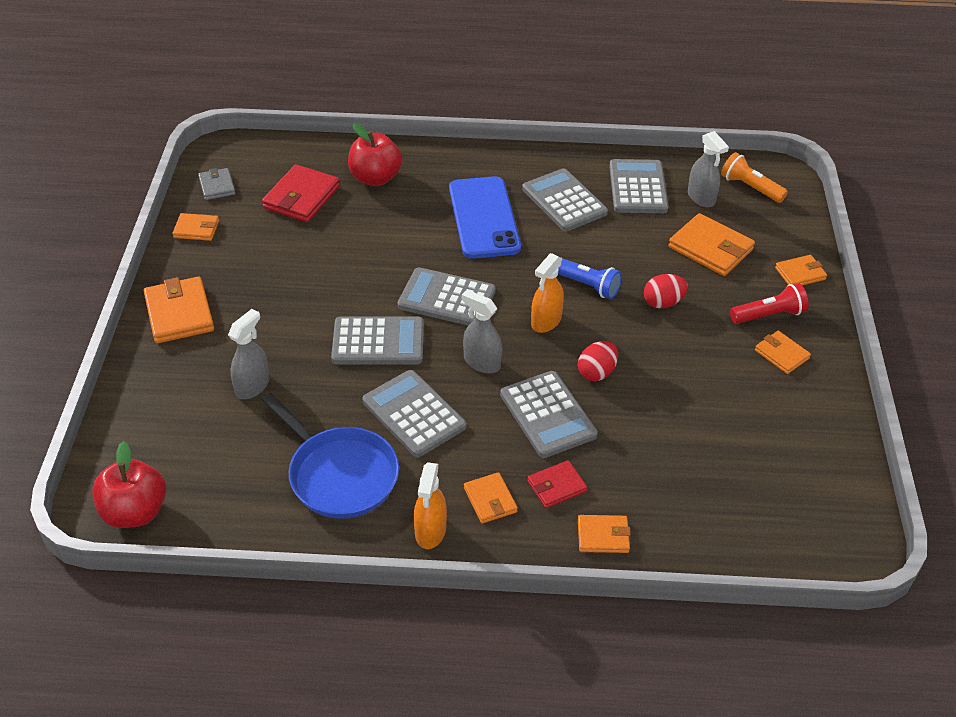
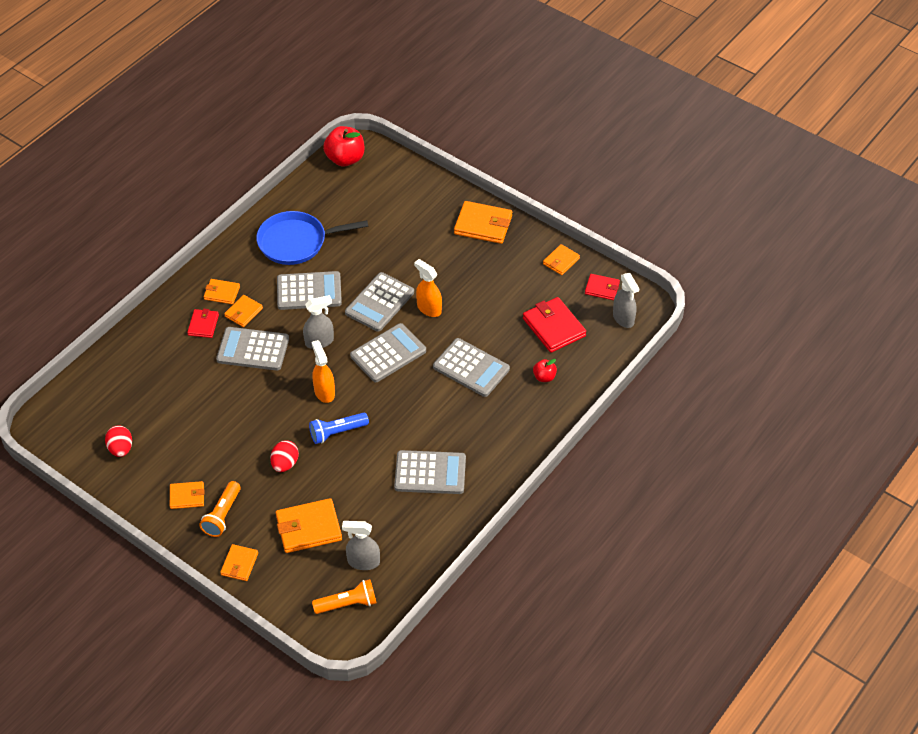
camera: 125 degrees right, 5 degrees up
grey wallet [198,168,235,200] -> red wallet [585,274,620,300]
grey spray bottle [228,309,270,399] -> grey spray bottle moved to [613,273,639,328]
red apple [348,124,402,186] -> red apple [533,359,557,382], size x0.52
orange spray bottle [414,462,447,549] -> orange spray bottle moved to [414,259,442,317]
blue phone [449,176,521,259] -> none
red egg [578,341,618,381] -> red egg moved to [105,425,132,457]
orange wallet [578,515,631,553] -> orange wallet moved to [224,295,263,327]
grey calculator [609,159,669,213] -> grey calculator moved to [433,338,510,397]
red flashlight [730,283,809,324] -> orange flashlight [199,481,241,537]

